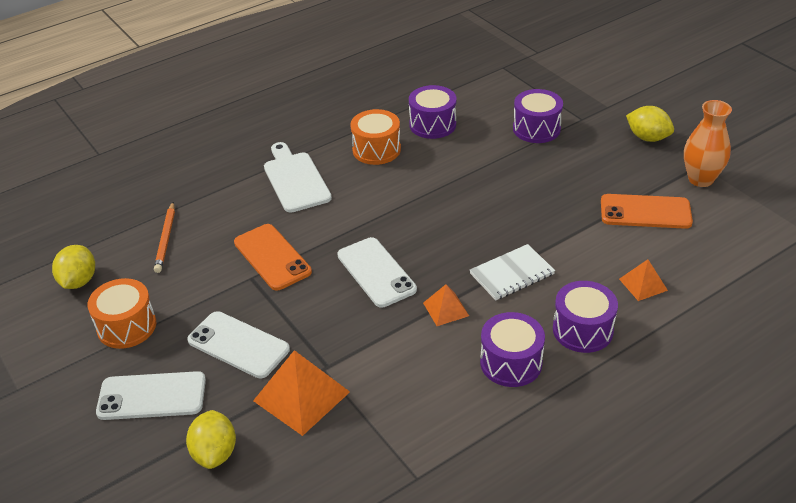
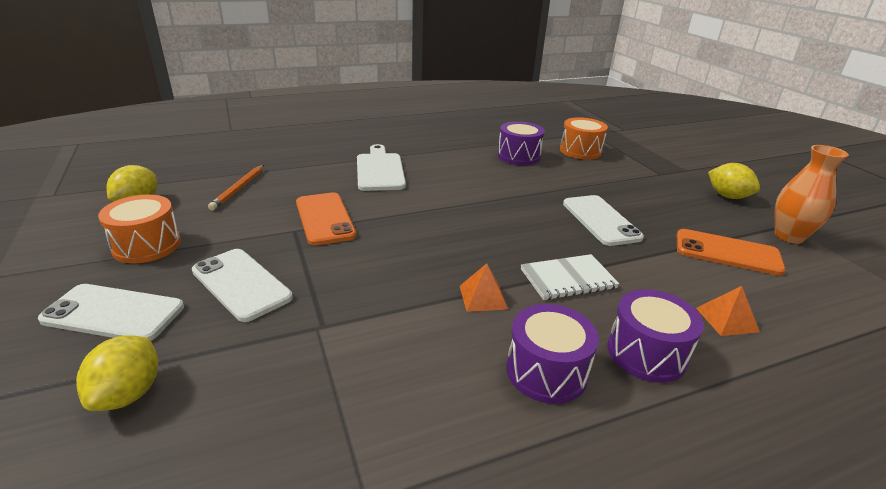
camera: 10 degrees right, 10 degrees down
orange pyramid [253,350,350,436] -> none
white phone [338,237,417,308] -> white phone moved to [563,195,644,246]
orange drum [350,109,401,165] -> orange drum moved to [560,117,608,160]
purple drum [513,89,563,143] -> none

